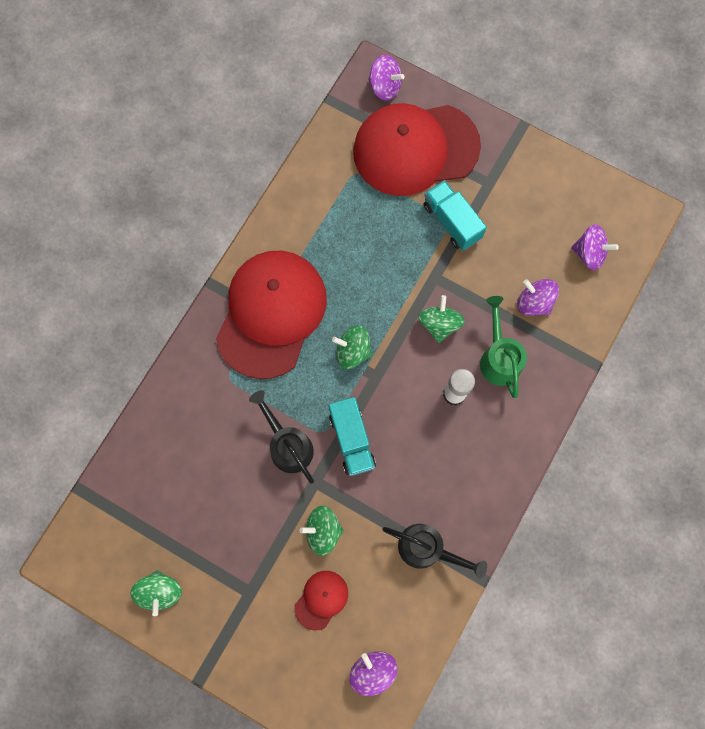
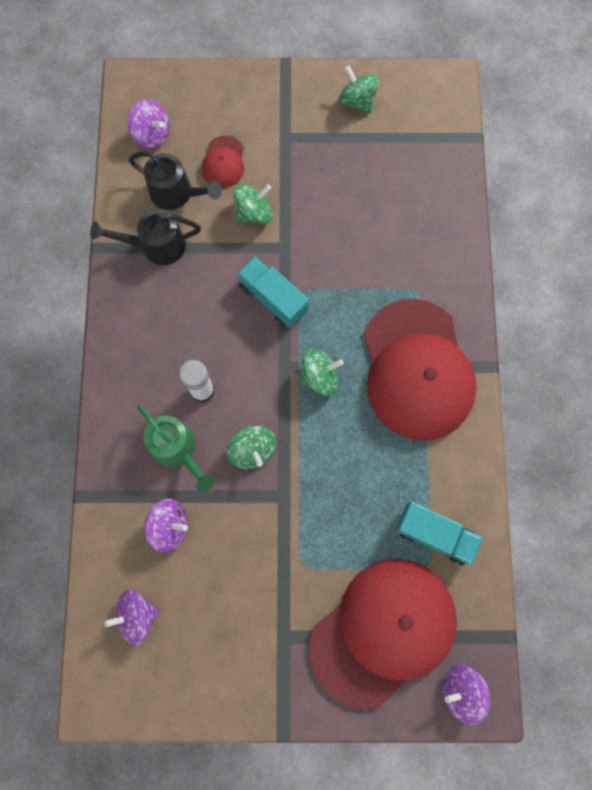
camera: 150 degrees right, 0 degrees up
black watering can [249,390,314,483] -> black watering can moved to [129,151,222,210]
turquoise truck [423,180,487,250] -> turquoise truck moved to [395,502,483,566]

